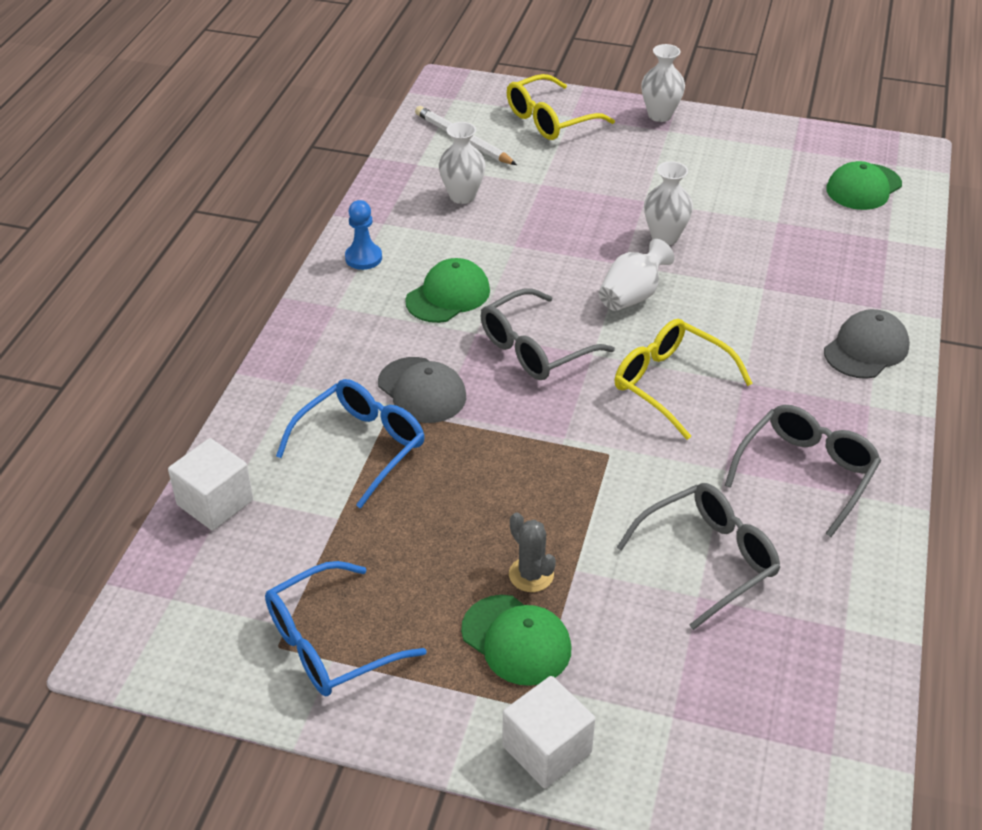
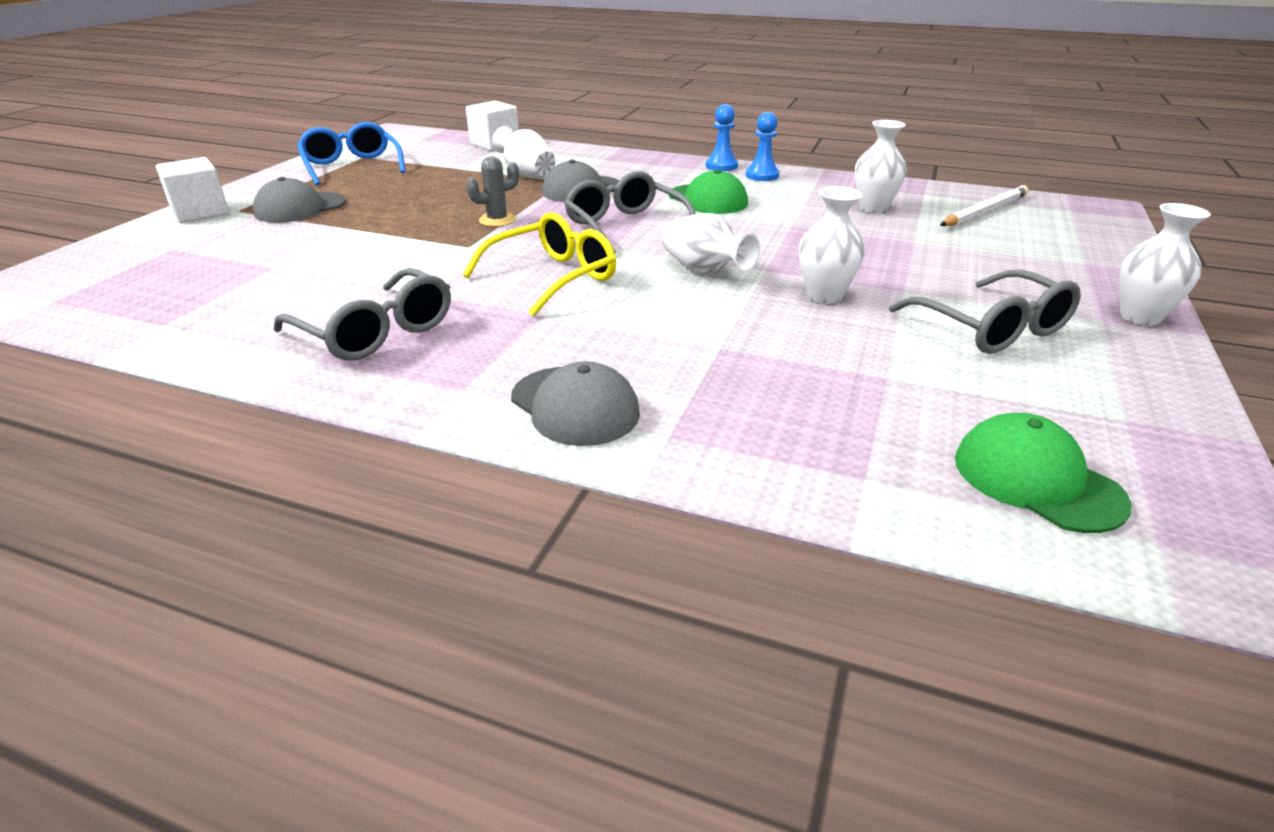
camera: 95 degrees right, 10 degrees down
blue glasses [276,379,425,508] -> white vase [492,126,556,176]
green cap [461,595,571,686] -> grey cap [253,177,346,223]
yellow glasses [507,74,615,140] -> none
grey cactus [509,513,556,592] -> grey cactus moved to [466,156,519,227]
grey glasses [617,483,780,630] -> grey glasses moved to [889,270,1081,354]
none -> blue pawn [706,104,738,171]

